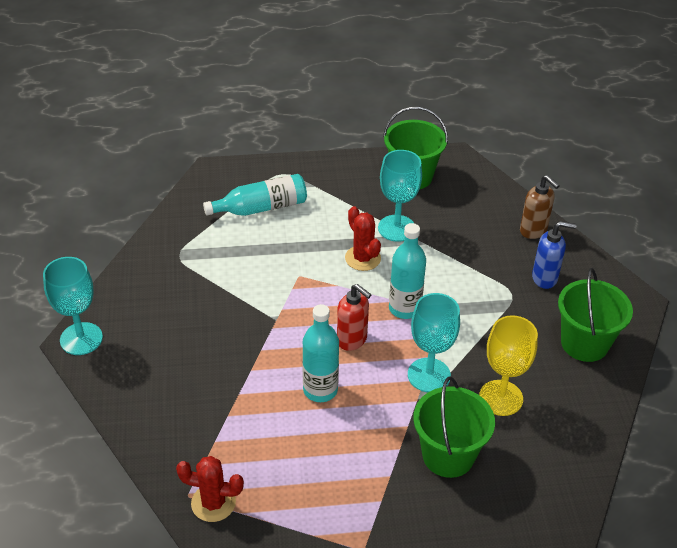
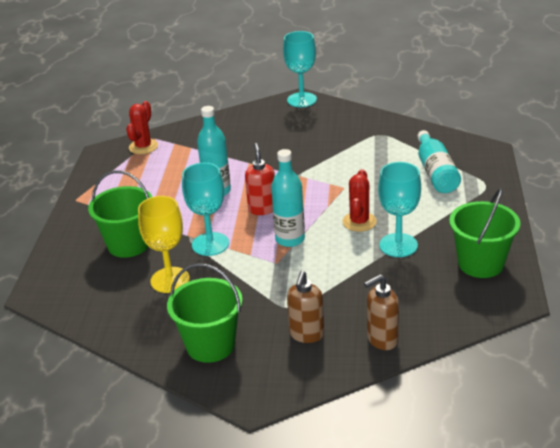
camera: 105 degrees right, 10 degrees down
red soap dispenser [337,284,372,351] -> red soap dispenser turned 120 degrees clockwise [245,143,275,215]
red cactus [345,206,381,271] -> red cactus turned 60 degrees counterclockwise [343,169,377,232]
blue soap dispenser [532,221,577,289] -> brown soap dispenser [287,271,324,343]

